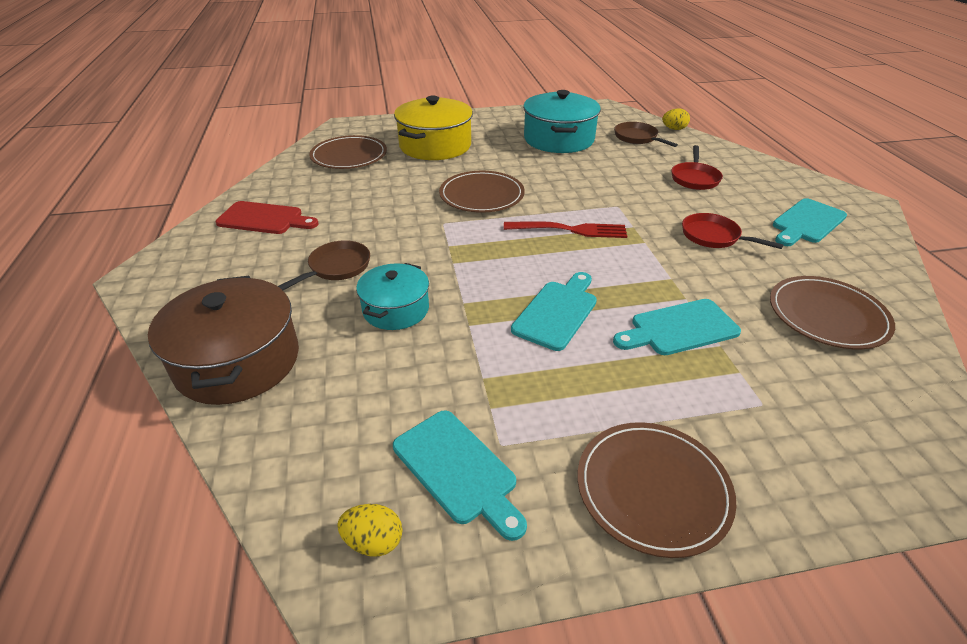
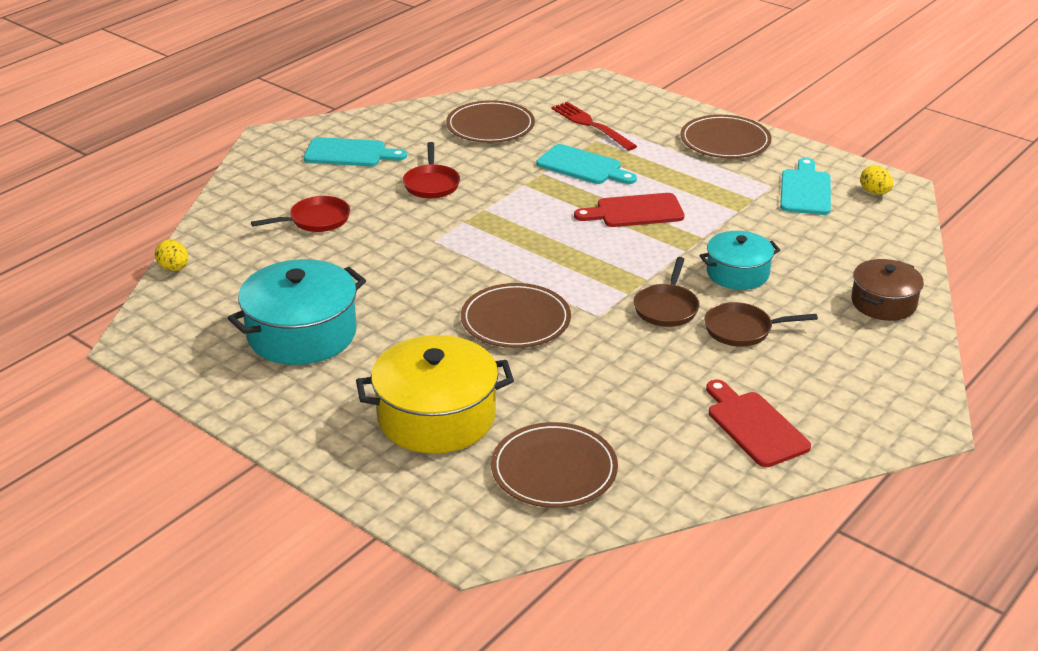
camera: 130 degrees left, 5 degrees down
brown pot [148,276,299,405] -> brown pot [851,259,924,321], size x0.61
red fork [504,221,627,238] -> red fork moved to [552,102,637,151]
turquoise cutting board [511,272,597,351] -> red cutting board [574,193,684,227]
brown pan [614,122,678,147] -> brown pan moved to [634,257,700,327]

